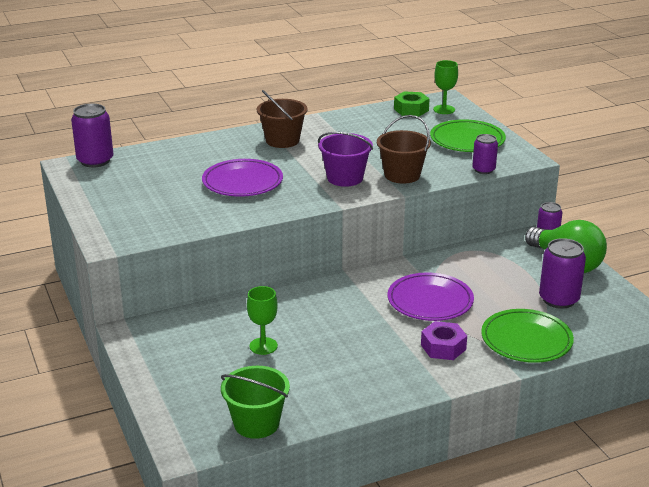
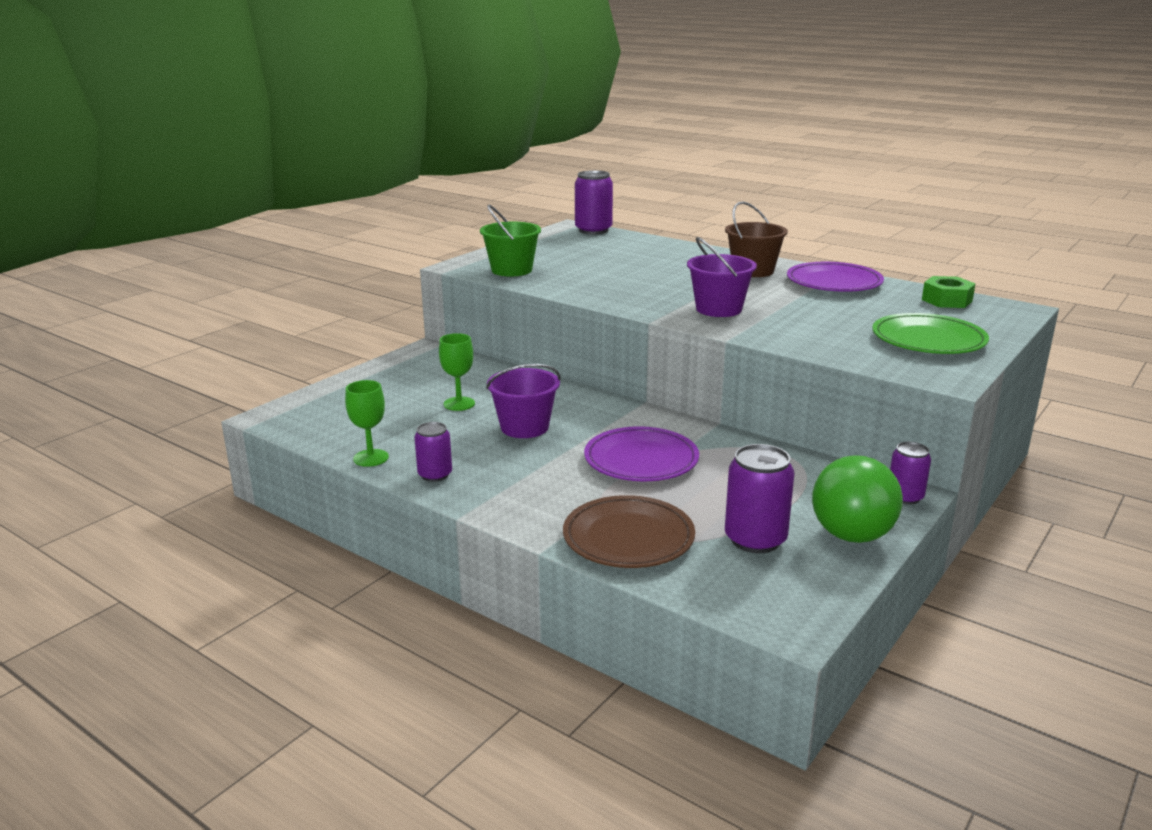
camera: 60 degrees right, 5 degrees down
purple plate [202,159,283,197] -> purple plate moved to [787,262,884,292]
green bucket [221,366,290,439] -> green bucket moved to [480,204,541,277]
brown bucket [377,115,431,183] -> none
purple nut [421,321,467,360] -> none
green goblet [433,60,458,114] -> green goblet moved to [345,380,389,467]
purple can [472,134,498,174] -> purple can moved to [414,422,452,482]
green plate [481,309,574,363] -> brown plate [563,495,695,568]
none -> purple bucket [486,364,561,438]

